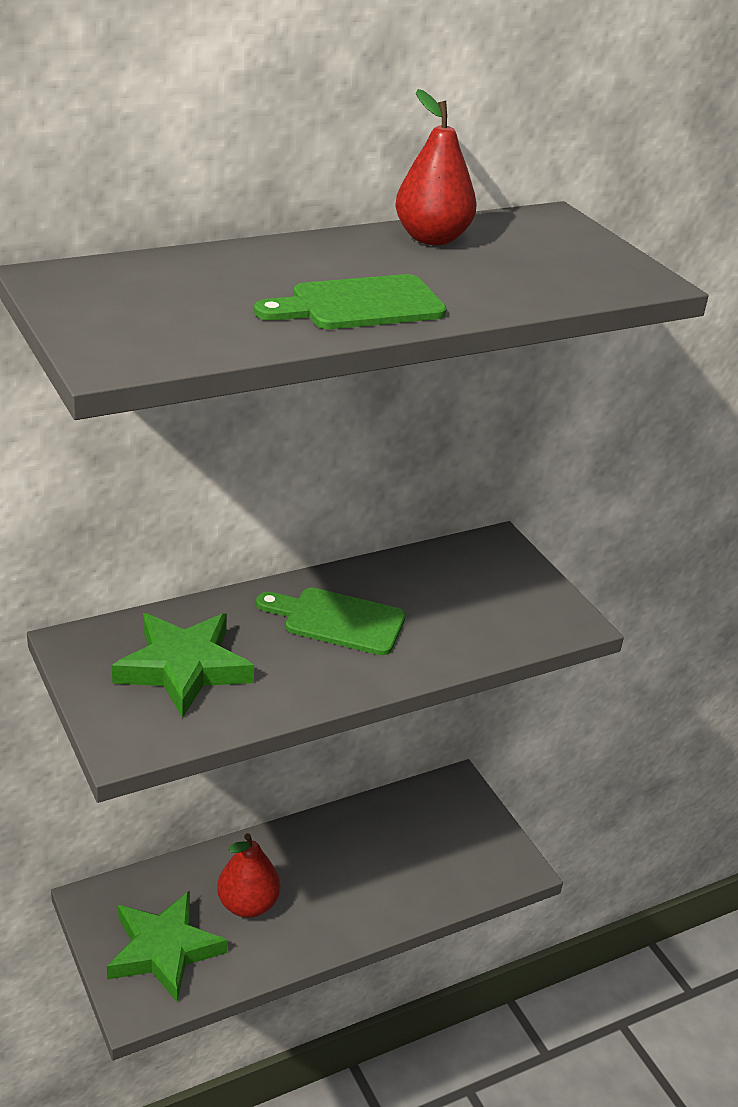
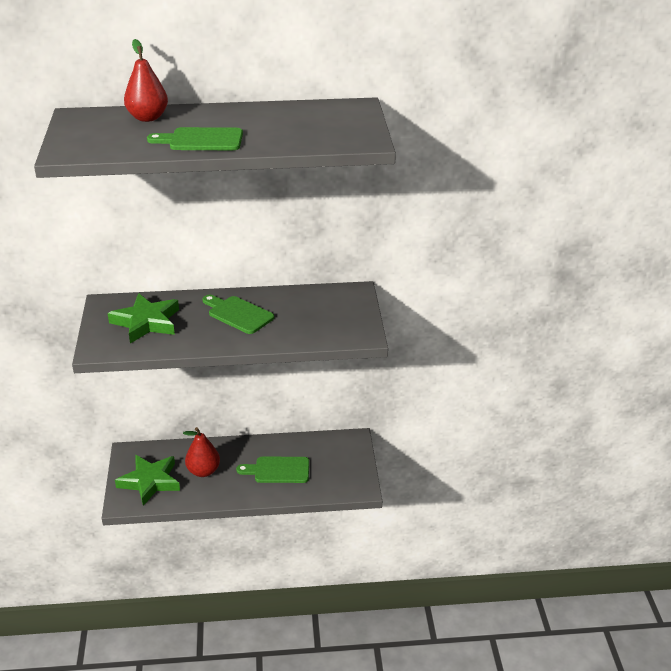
camera: 25 degrees right, 0 degrees up
red pear [395,89,477,245] -> red pear moved to [124,39,168,122]
none -> green cutting board [236,457,309,483]

